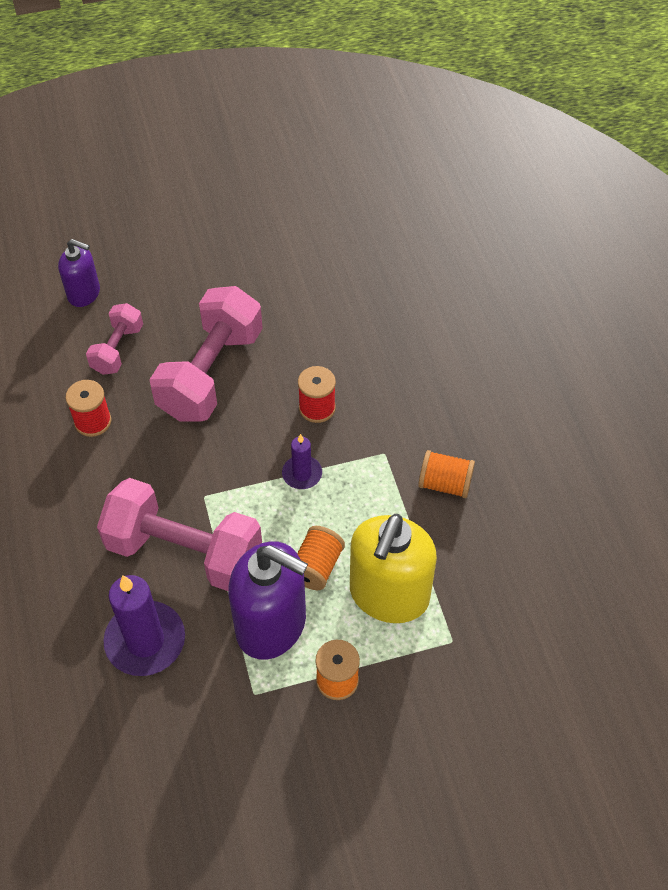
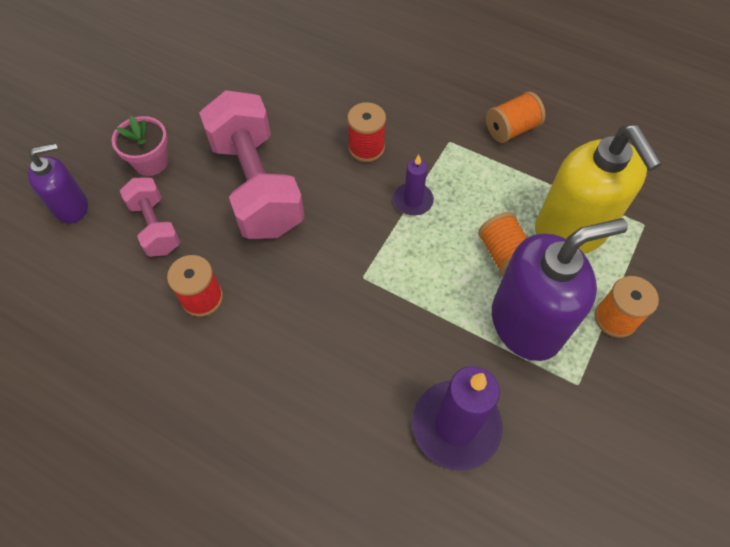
camera: 45 degrees left, 5 degrees up
pink dumbbell [97,478,262,591] -> none
none -> pink flower pot [112,116,168,176]

